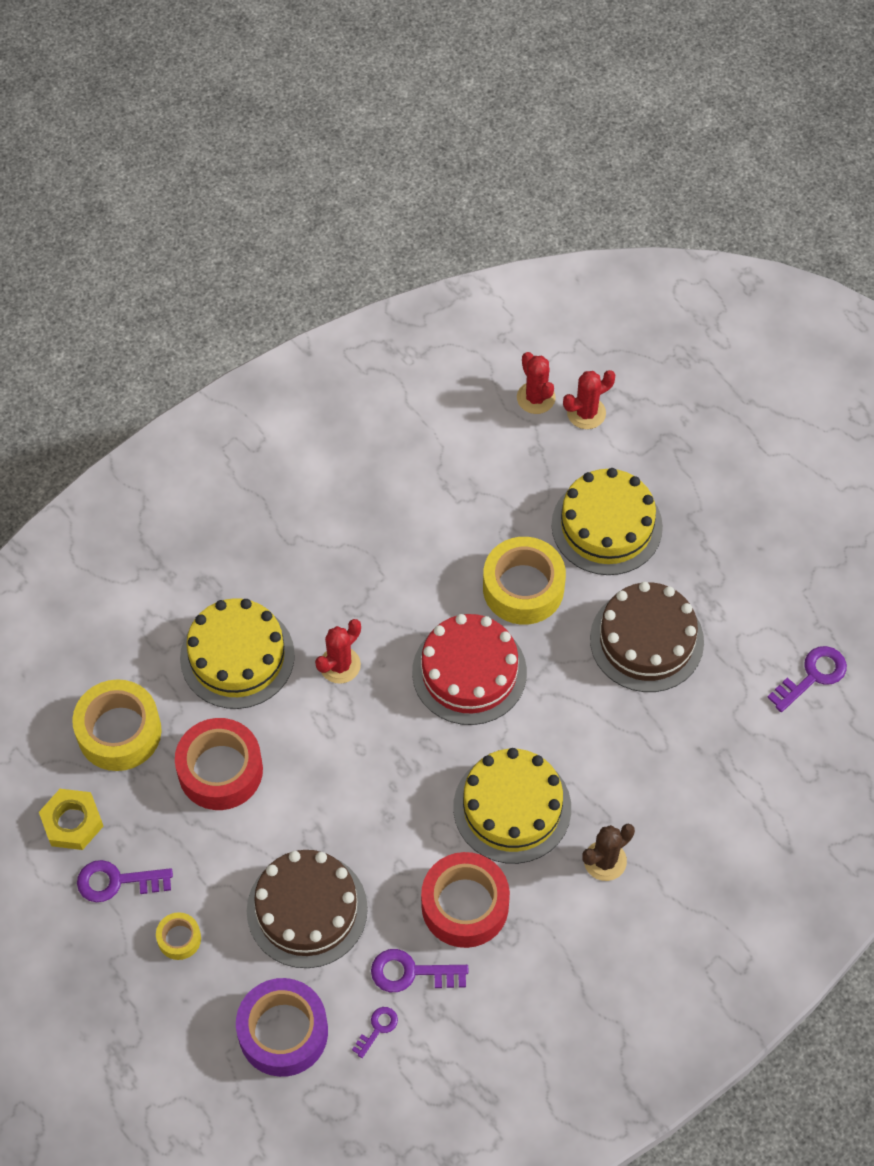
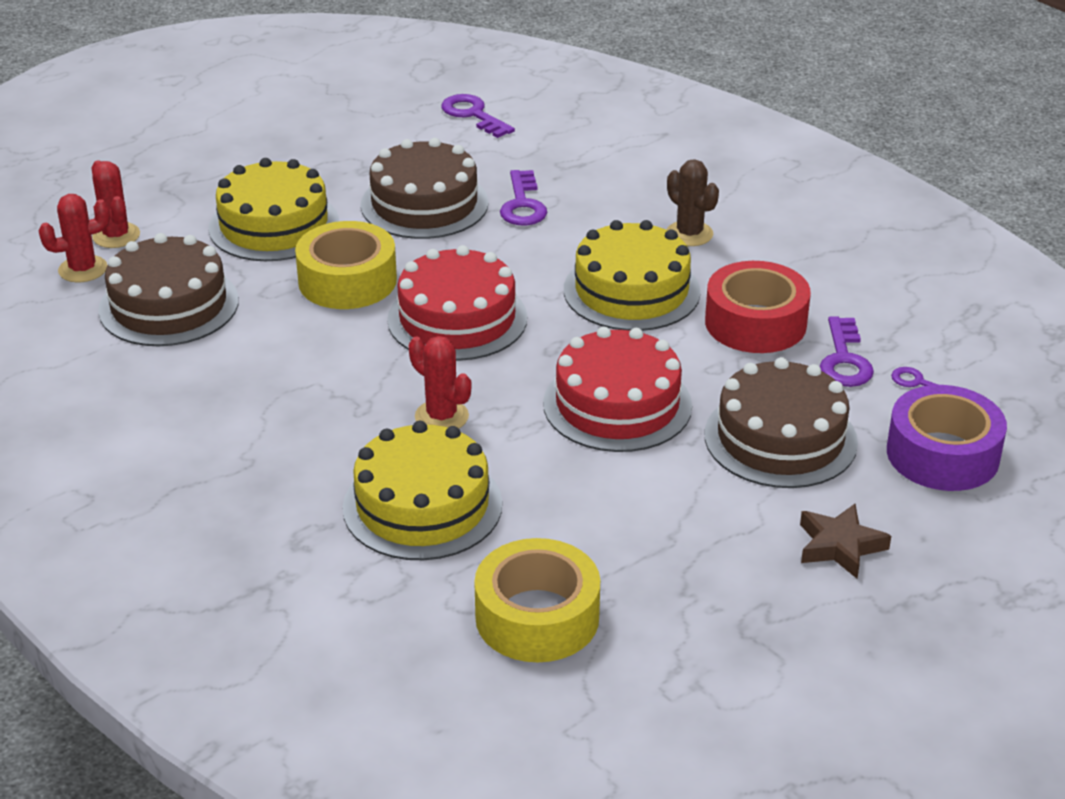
camera: 90 degrees left, 25 degrees down
yellow nut [39,789,103,850] -> none
purple key [77,860,173,902] -> purple key moved to [500,170,547,226]
yellow tape [156,912,201,960] -> brown star [800,504,891,579]
red tape [175,718,263,810] -> none
none -> brown cake [98,233,239,346]
none -> red cake [543,327,692,452]

